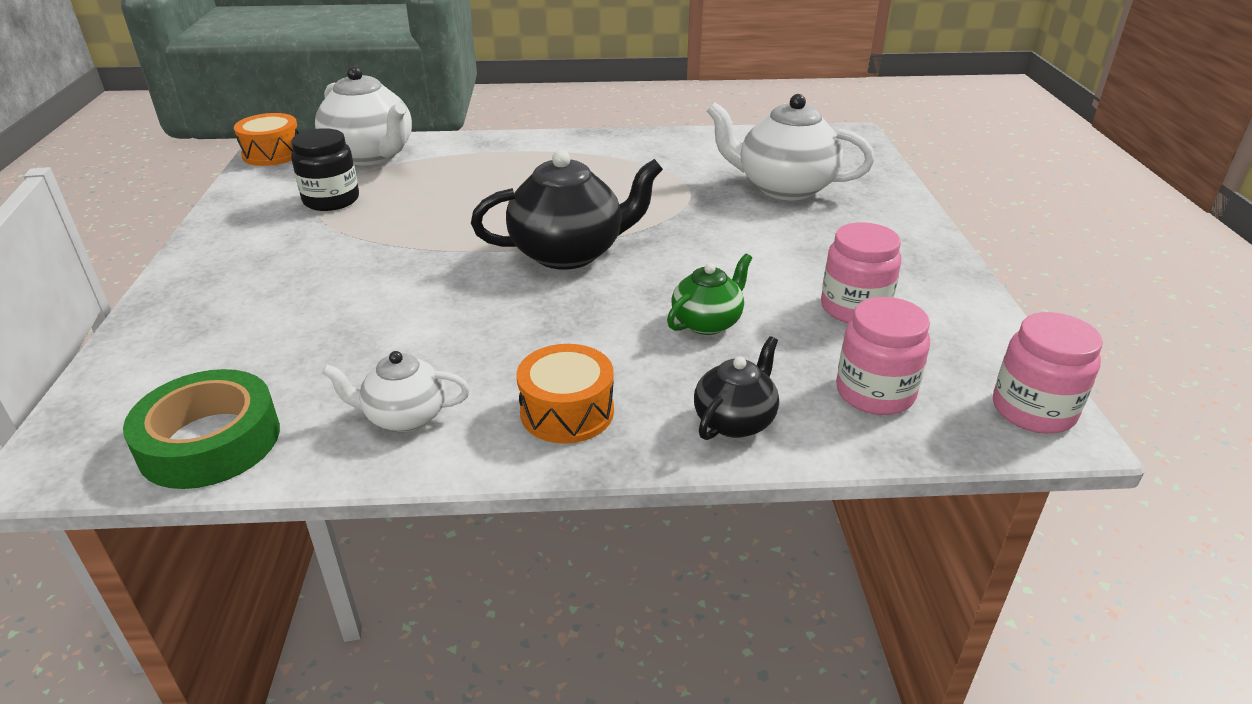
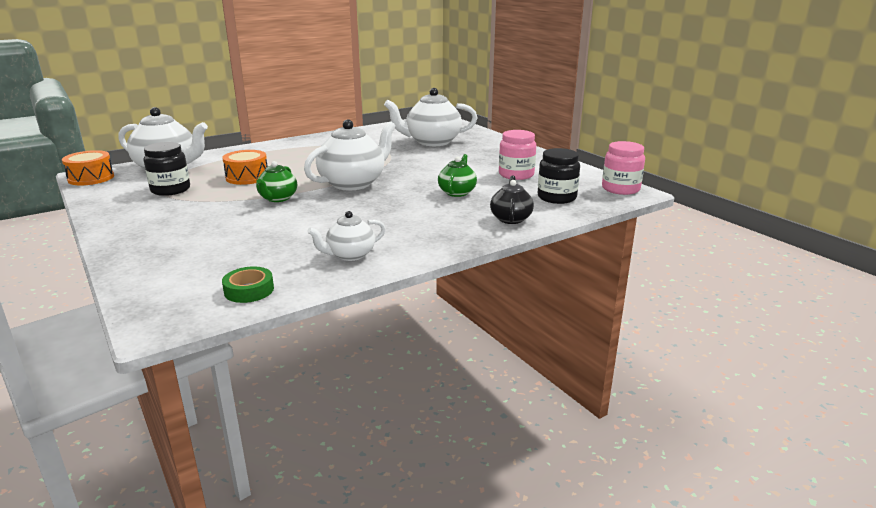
camera: 30 degrees left, 10 degrees down
green tape [123,369,280,489] -> green tape [222,267,274,303], size x0.57
black teapot [471,150,663,270] -> white teapot [304,119,396,190]
orange drum [517,344,614,444] -> orange drum moved to [222,150,268,185]
pink jar [836,297,930,415] -> black jar [538,148,580,204]
none -> green teapot [256,161,297,202]

